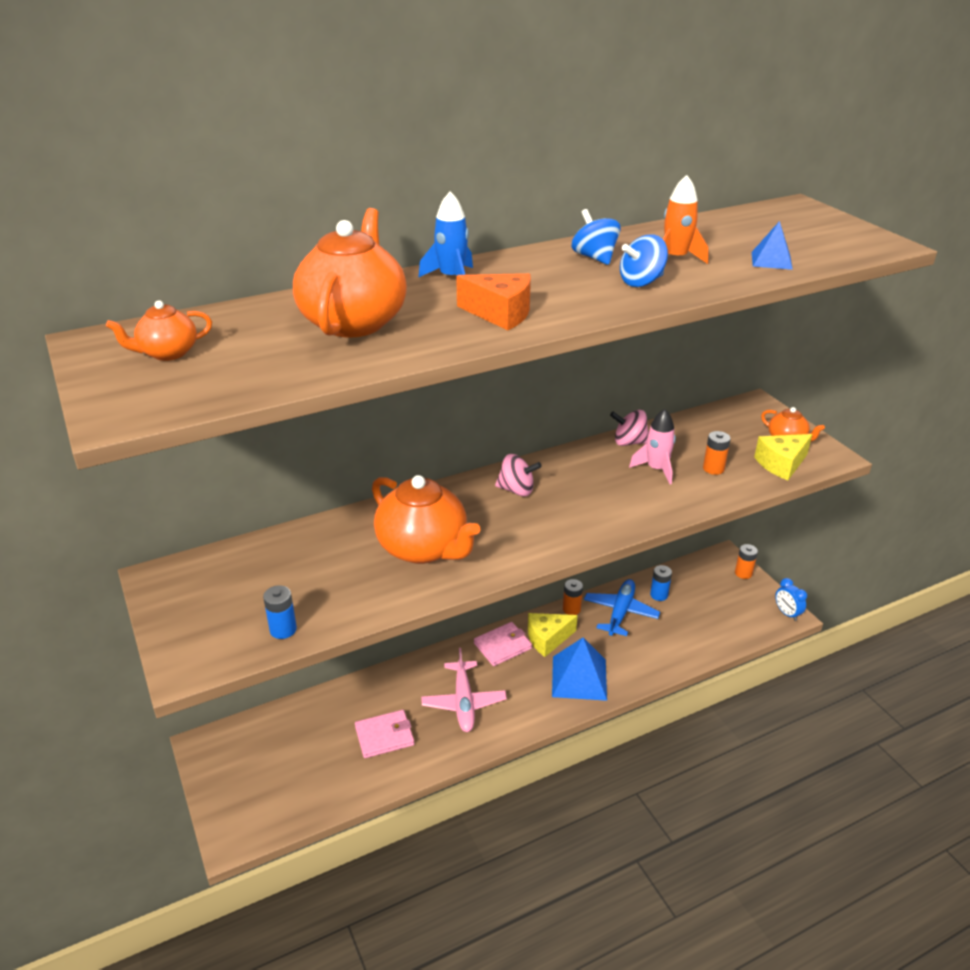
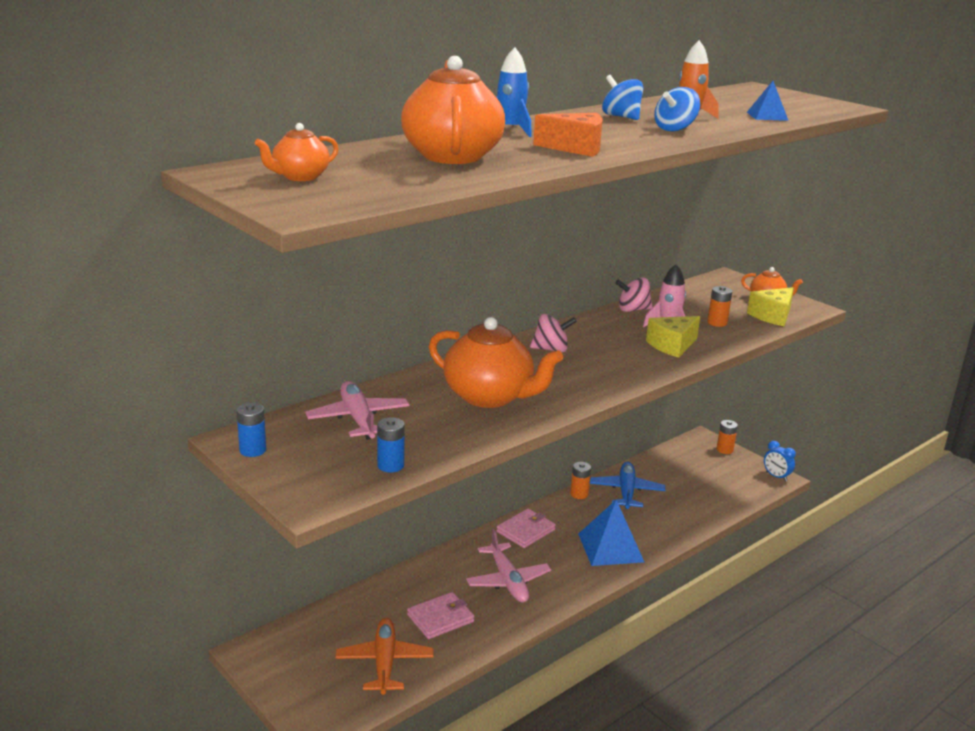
camera: 15 degrees left, 10 degrees down
yellow cheese [528,613,578,657] -> yellow cheese moved to [646,316,700,358]
blue battery [650,565,672,601] -> blue battery moved to [236,403,266,457]
none -> pink plane [306,381,410,440]
none -> orange plane [335,618,434,695]

